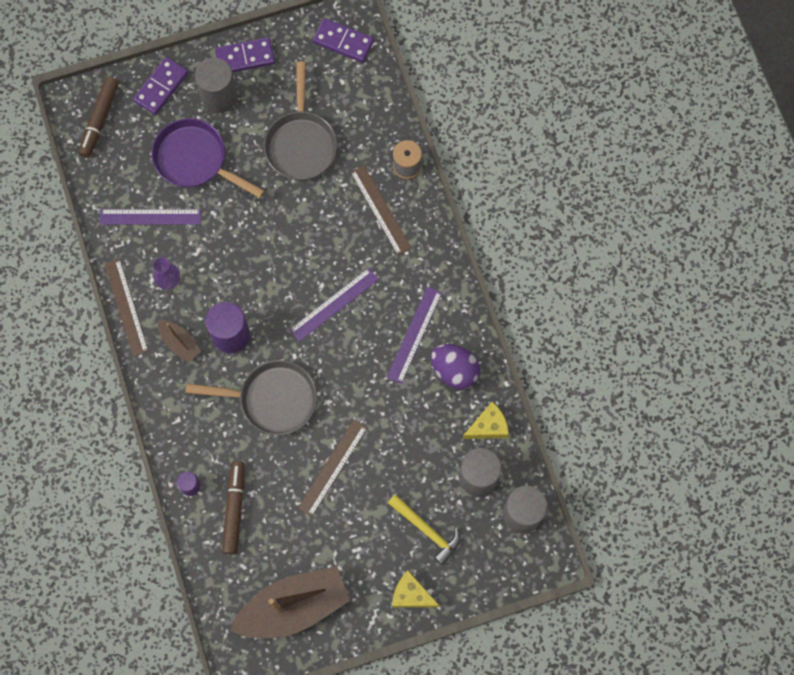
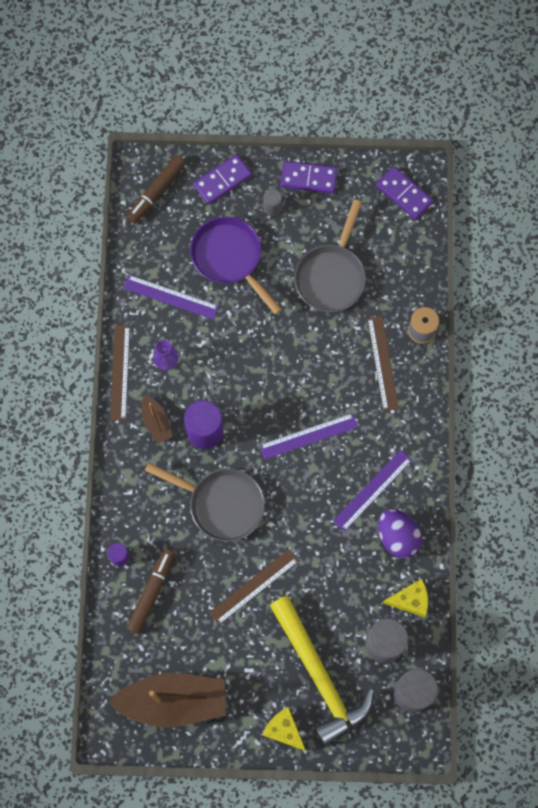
camera: 20 degrees right, 0 degrees up
grey cylinder [195,58,238,113] -> grey cylinder [263,189,282,216], size x0.51
yellow hammer [388,494,460,565] -> yellow hammer [269,595,374,746], size x1.85

